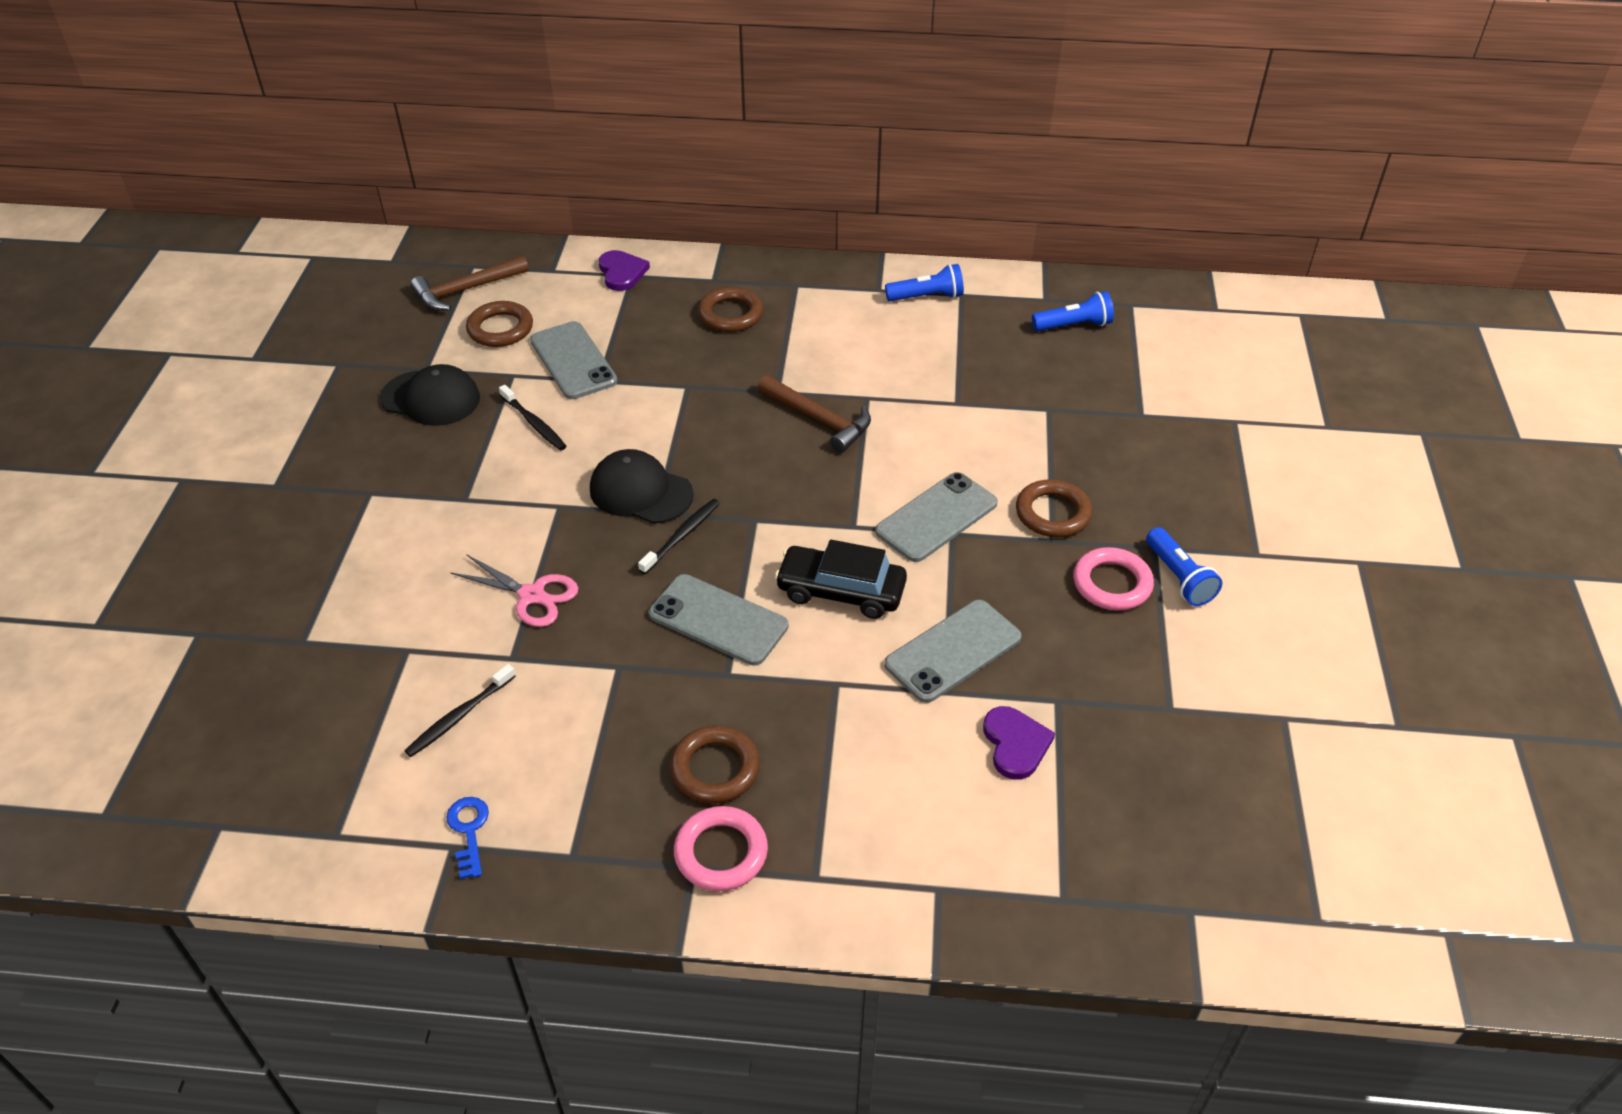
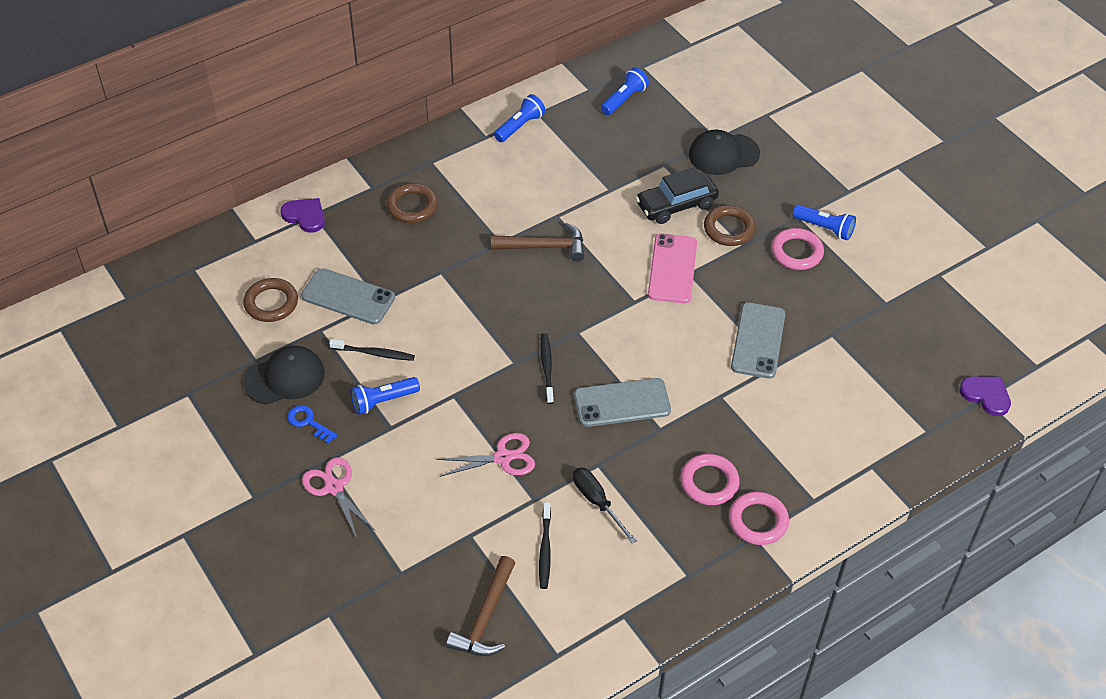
camera: 40 degrees left, 5 degrees up
brown hammer [410,255,529,311] -> brown hammer moved to [446,556,515,656]
blue key [446,797,489,879] -> blue key moved to [287,405,337,443]
black cap [590,449,694,524] -> black cap moved to [689,130,760,175]
brown ring [670,725,760,803] -> pink ring [680,454,740,505]
black car [775,540,907,619] -> black car moved to [636,167,719,224]
grey phone [875,472,998,562] -> pink phone [648,234,697,304]
purple heart [983,706,1055,780] -> purple heart moved to [960,376,1011,416]
none -> pink scissors [302,457,375,538]
none -> blue flashlight [350,377,420,415]
none -> black screwdriver [573,467,637,543]

